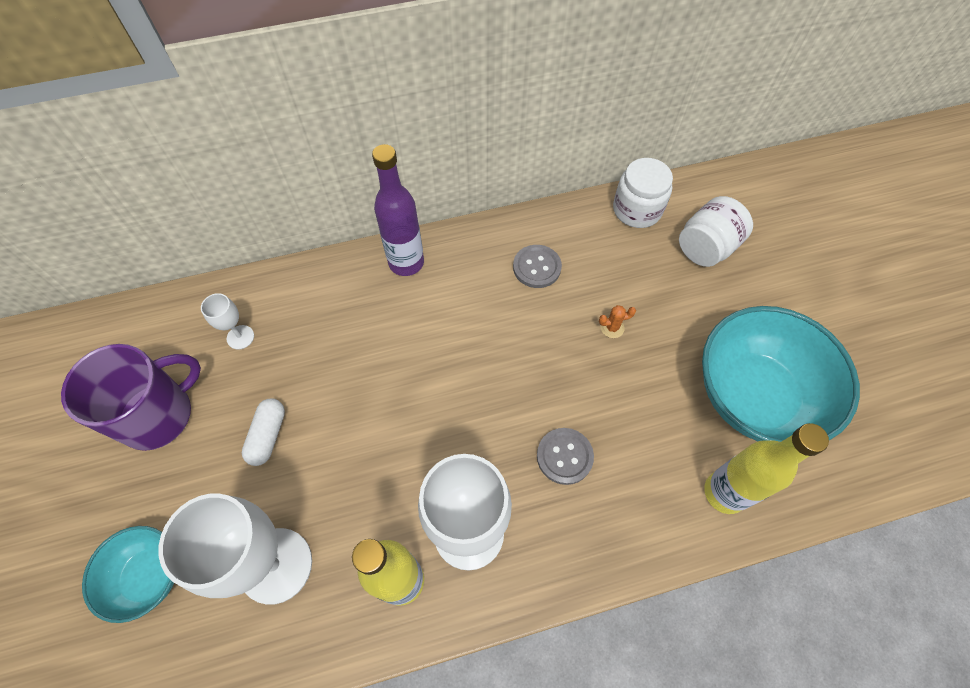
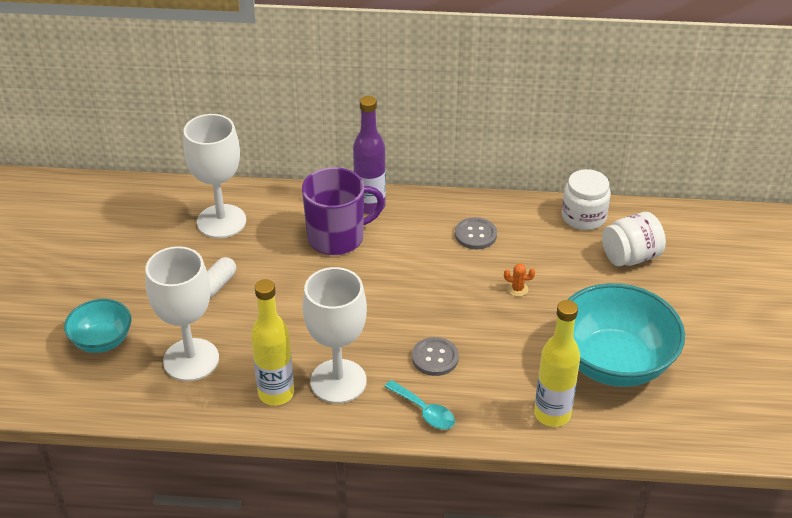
camera: 20 degrees right, 20 degrees down
purple mug [61,344,201,451] -> purple mug moved to [302,167,385,255]
white goblet [201,293,254,349] -> white goblet [183,114,246,238], size x2.24
none -> turquoise spoon [385,380,455,429]

